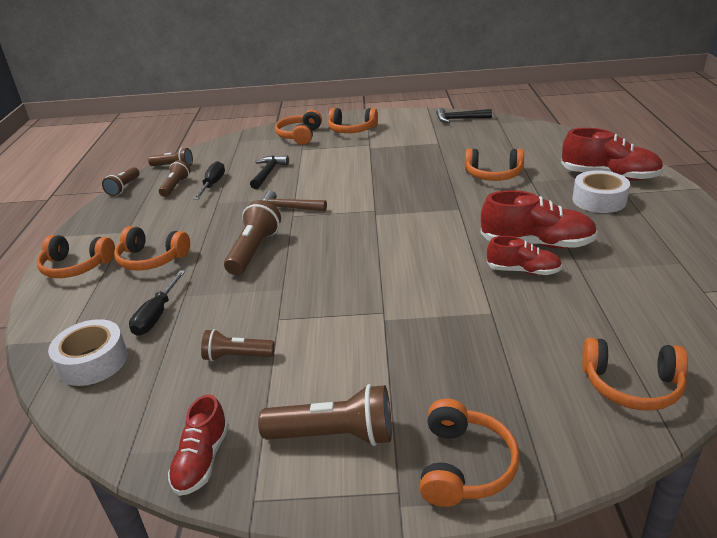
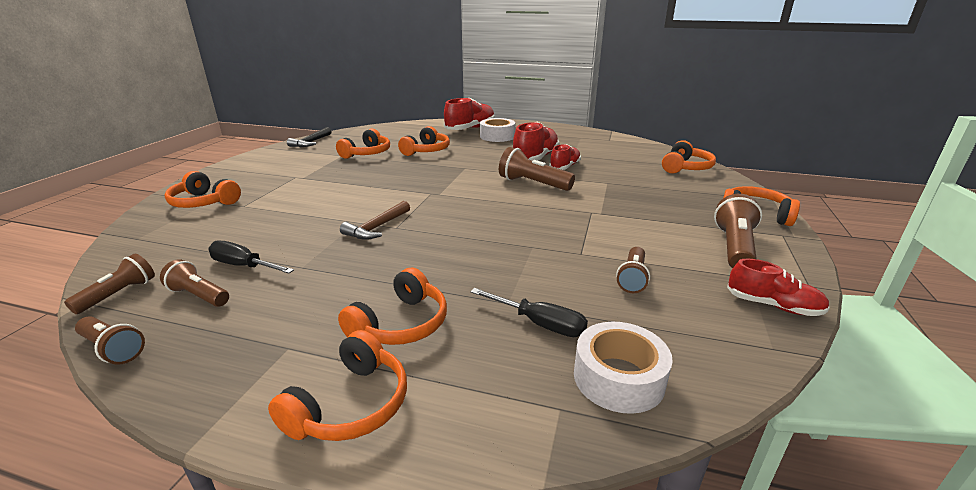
camera: 75 degrees left, 5 degrees down
brown flashlight [224,200,281,275] -> brown flashlight moved to [499,147,575,191]
black hammer [250,155,289,189] -> none
orange headphones [328,108,378,133] -> orange headphones moved to [336,129,390,159]

